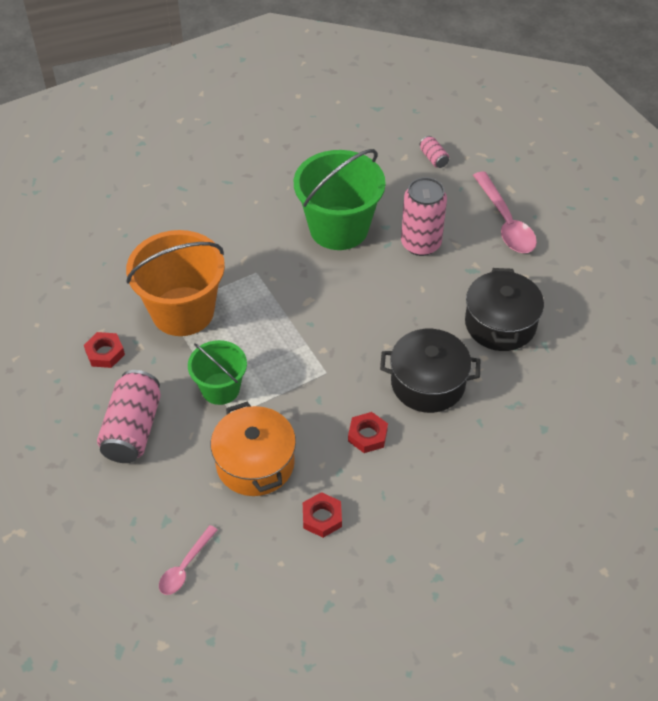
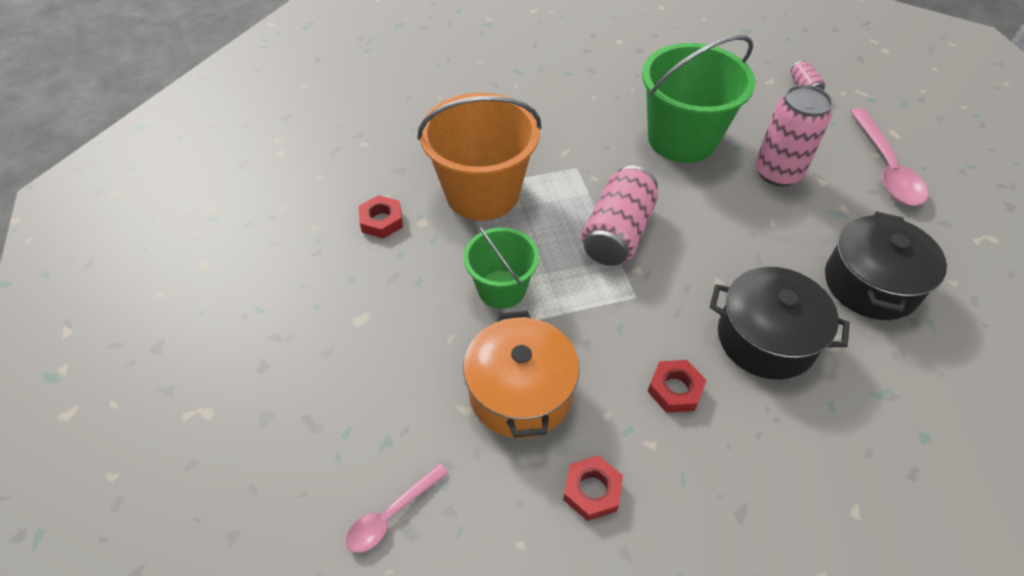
camera: 15 degrees right, 0 degrees up
pink can [97,370,161,463] -> pink can moved to [581,166,658,266]

